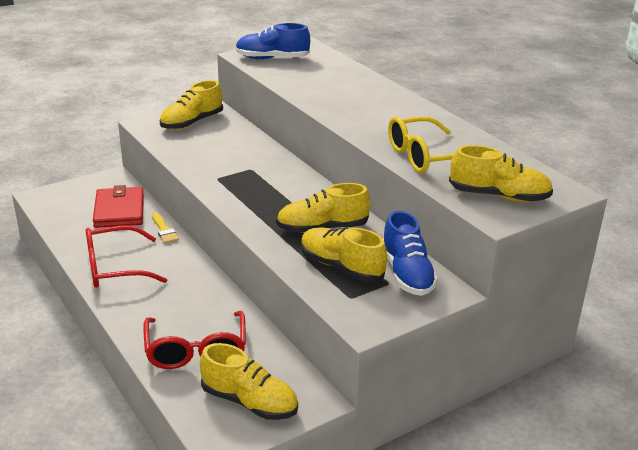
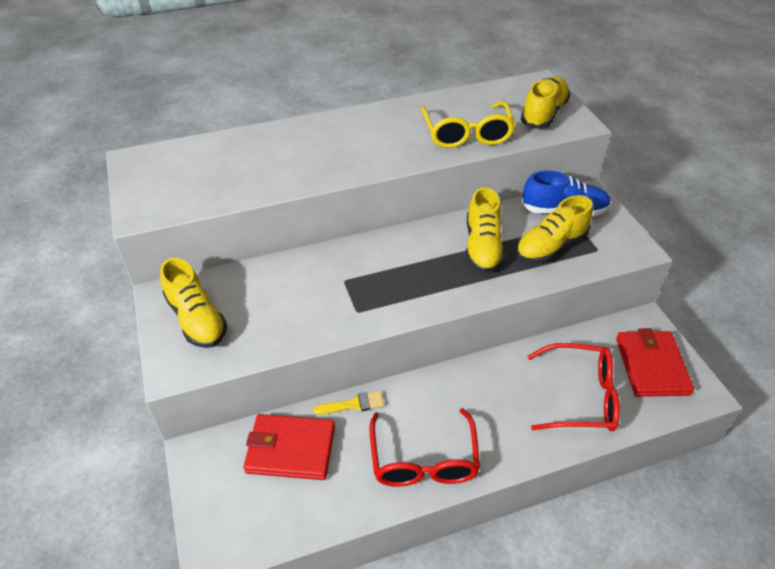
camera: 75 degrees left, 15 degrees up
yellow shoe [200,343,298,420] -> red wallet [616,328,694,397]
blue shoe [235,23,310,59] -> none

